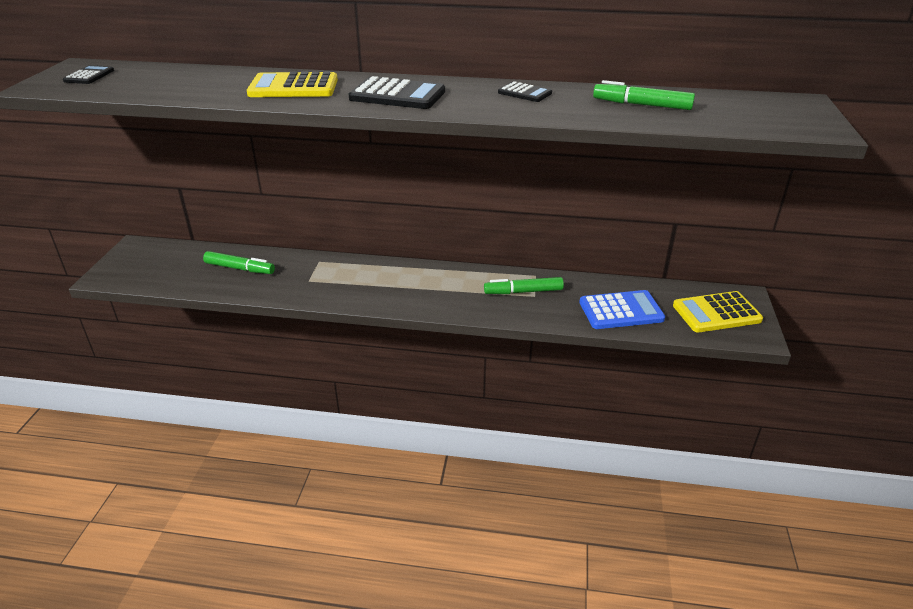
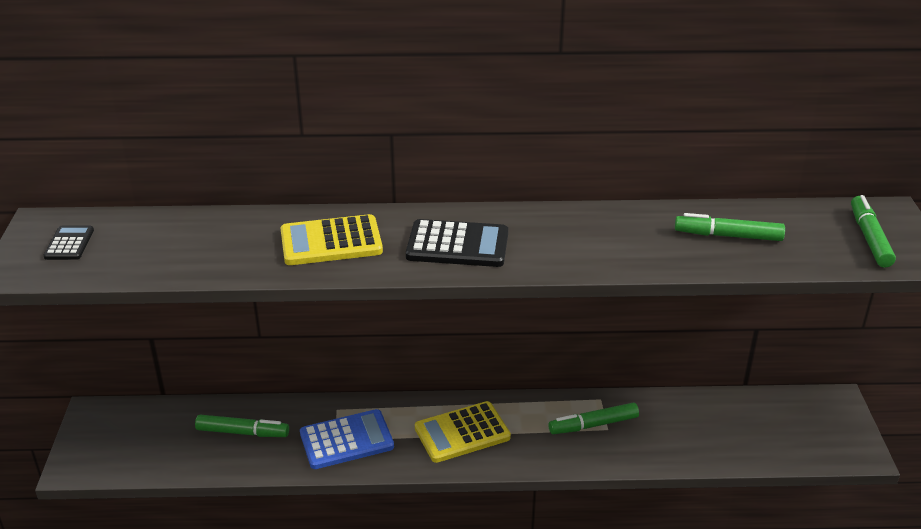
camera: 10 degrees left, 0 degrees up
black calculator [498,81,552,102] -> none
blue calculator [579,290,665,329] -> blue calculator moved to [300,409,394,469]
yellow calculator [673,291,763,333] -> yellow calculator moved to [415,401,511,463]
none -> green marker [851,195,896,268]

